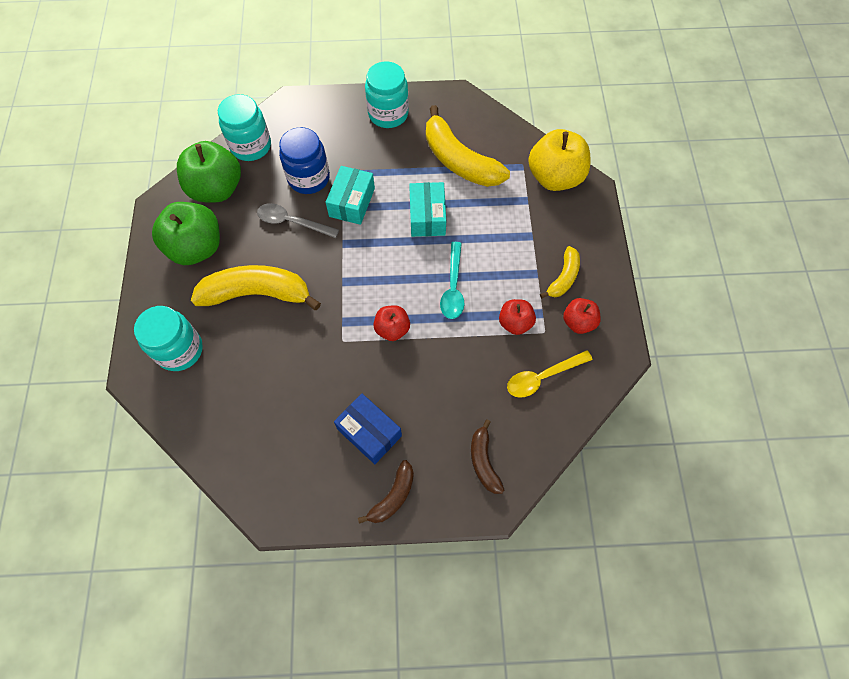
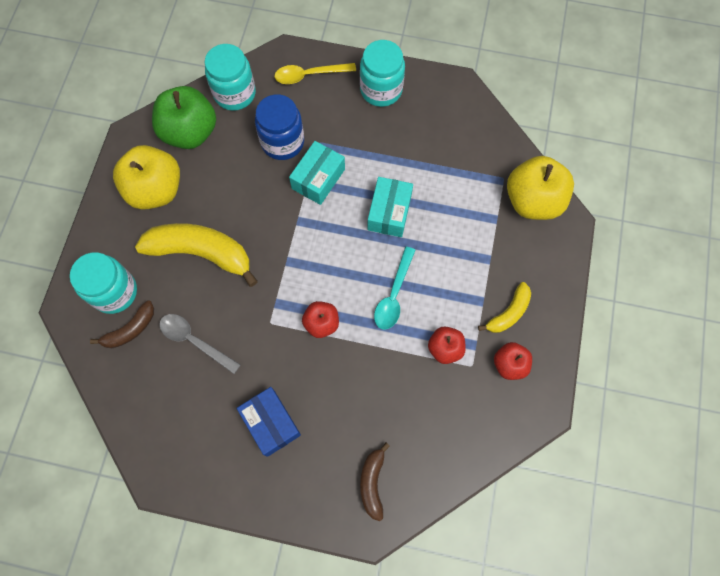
camera: 15 degrees right, 5 degrees up
green apple [152,202,220,265] -> yellow apple [113,145,180,210]
grey spoon [257,203,339,238] -> grey spoon moved to [159,314,241,374]
brown banana [358,460,414,524] -> brown banana moved to [90,300,154,348]
yellow banana [426,105,510,187] -> none
yellow spoon [507,350,593,398] -> yellow spoon moved to [275,63,356,84]

